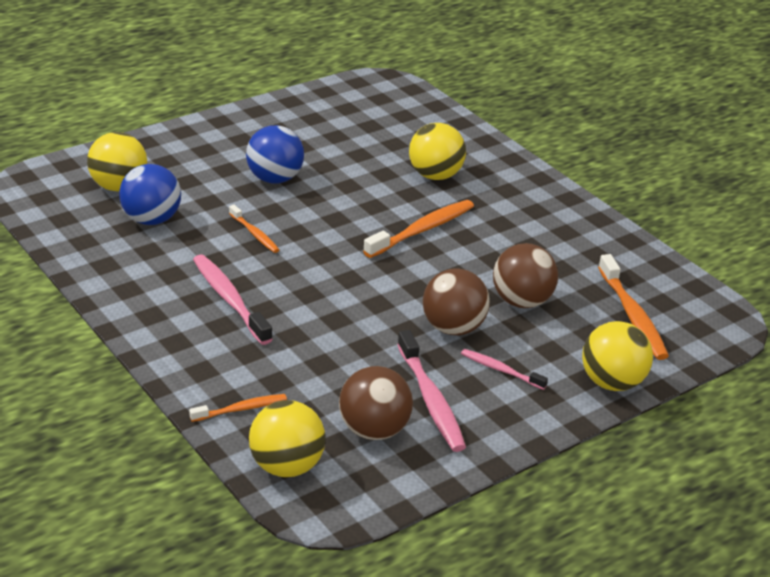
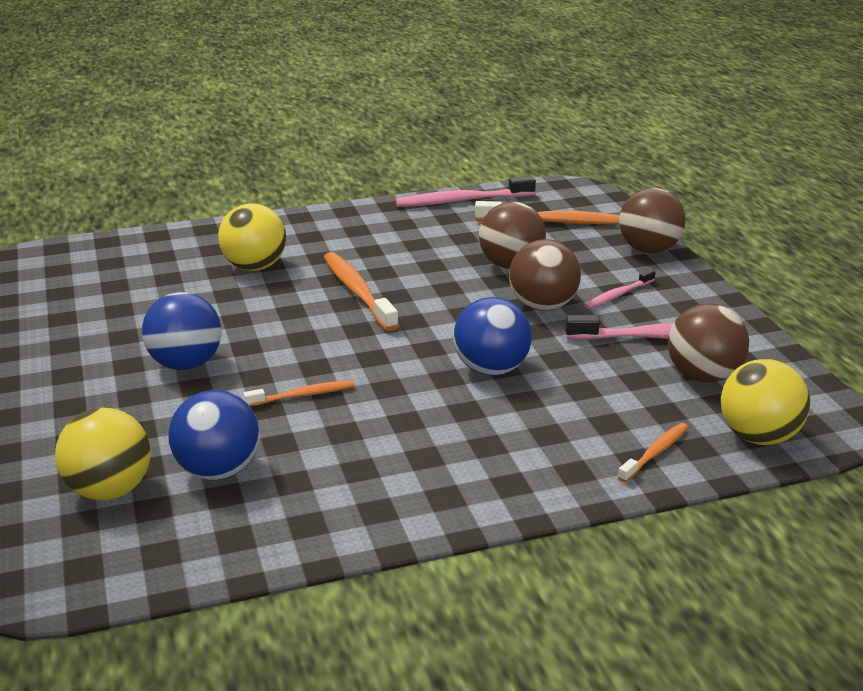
camera: 70 degrees left, 5 degrees down
orange toothbrush [189,394,287,422] -> orange toothbrush turned 45 degrees clockwise [618,423,688,483]
pink toothbrush [193,254,273,345] -> pink toothbrush moved to [396,176,536,207]
yellow ball [582,321,653,391] -> brown ball [619,188,686,254]
none -> blue ball [453,297,532,376]

